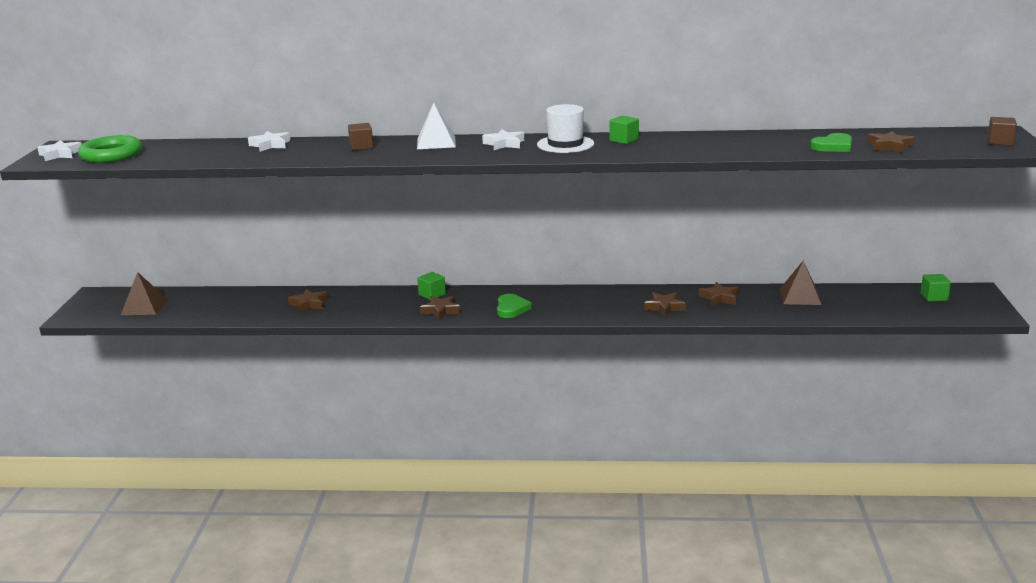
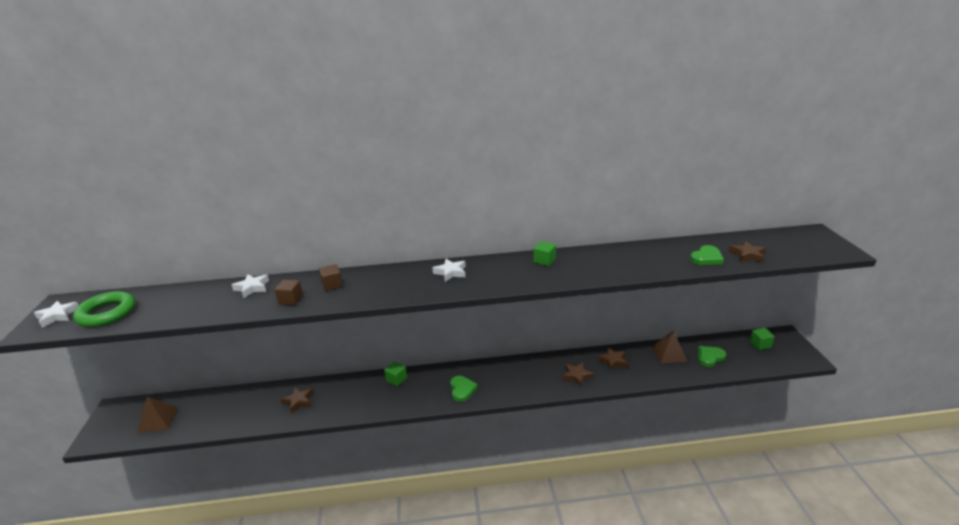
camera: 10 degrees left, 5 degrees up
white pyramid [417,103,456,149] -> none
brown star [420,296,461,320] -> none
white hat [537,104,594,153] -> none
brown cube [987,117,1017,146] -> brown cube moved to [275,280,303,305]
none -> green heart [698,346,726,367]

